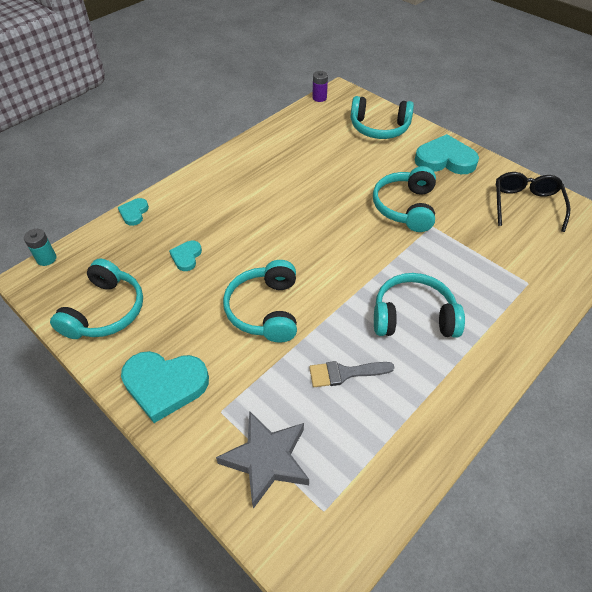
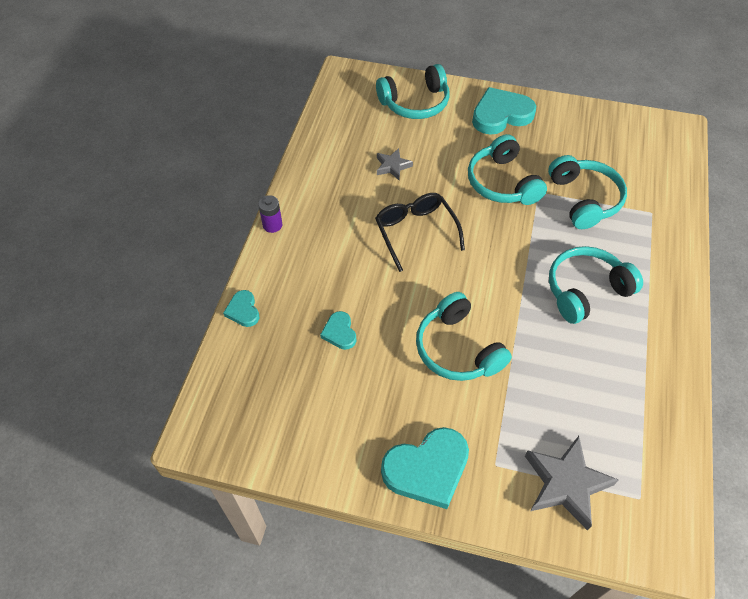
camera: 30 degrees left, 5 degrees up
turquoise battery [24,229,57,266] -> none
turquoise headphones [50,259,143,339] -> turquoise headphones moved to [548,155,627,229]
grey brush [309,361,394,387] -> none
purple battery [312,71,328,102] -> purple battery moved to [258,195,282,233]
black glasses [496,172,571,232] -> black glasses moved to [375,193,465,272]
none -> grey star [377,148,413,180]

